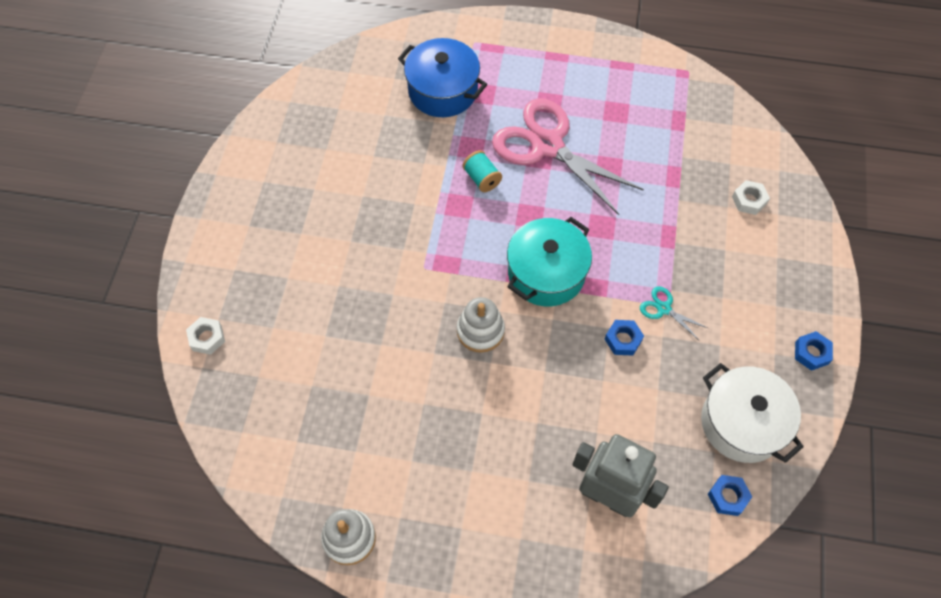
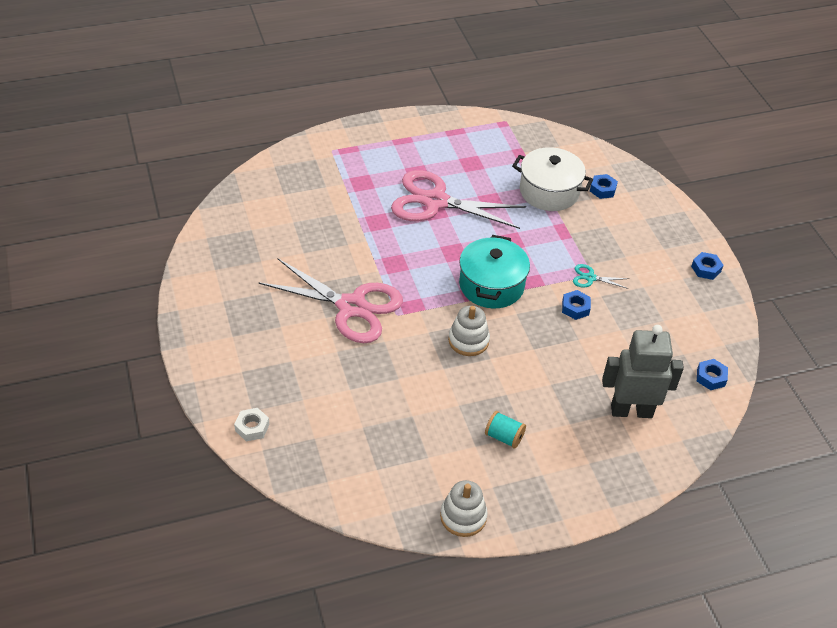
camera: 30 degrees left, 15 degrees down
blue pot [398,38,487,117] -> none
turquoise spool [462,150,502,192] -> turquoise spool moved to [485,411,526,449]
white pot [701,363,804,463] -> white pot moved to [512,147,593,211]
white nut [732,180,770,215] -> blue nut [590,174,618,199]
none -> pink scissors [258,258,403,343]

